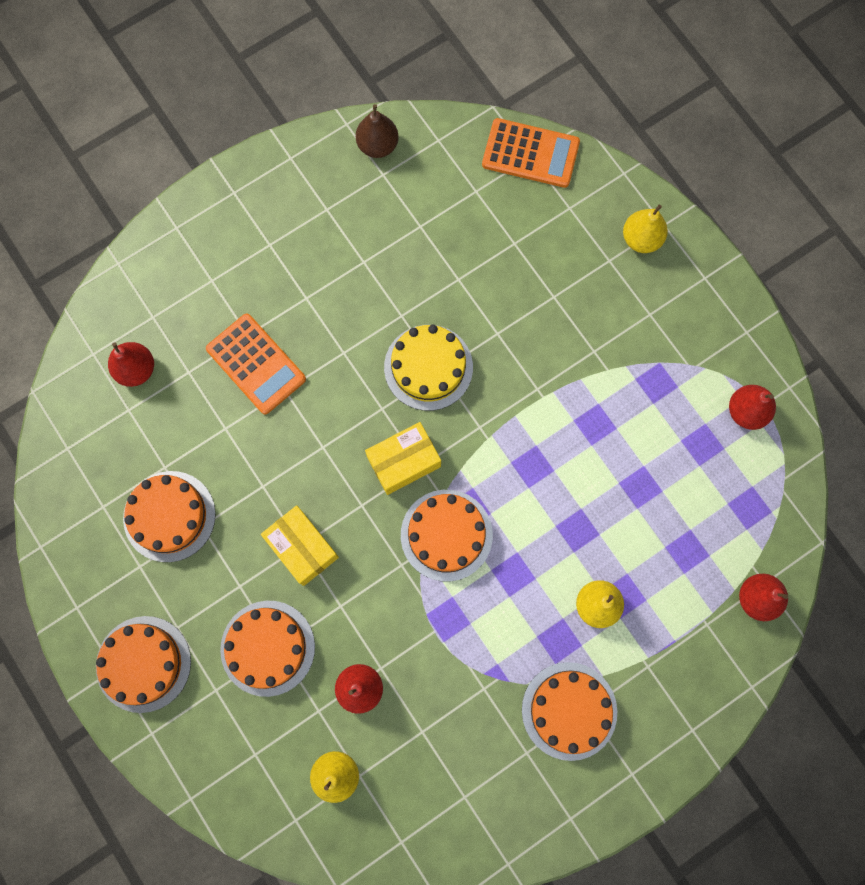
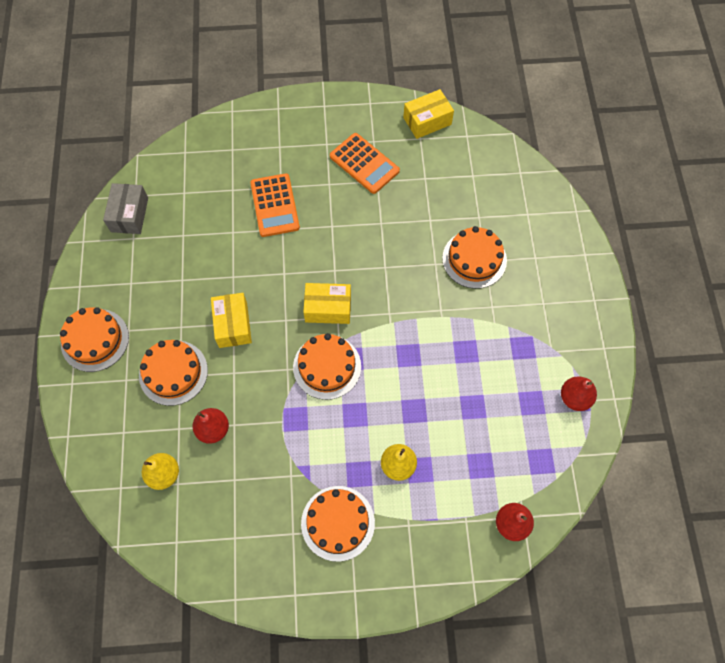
camera: 30 degrees right, 10 degrees down
red pear [108,342,154,387] -> none
orange cake [123,471,216,562] -> orange cake moved to [442,226,507,289]
brown pear [356,104,399,158] -> yellow box [403,89,454,139]
yellow cake [384,325,473,411] -> none
orange calculator [482,118,580,188] -> orange calculator moved to [330,133,400,194]
yellow pear [623,205,668,253] -> none
none -> grey box [103,183,148,234]

